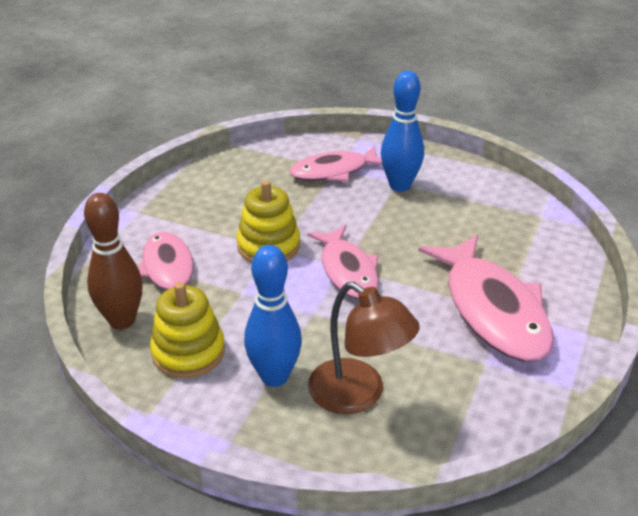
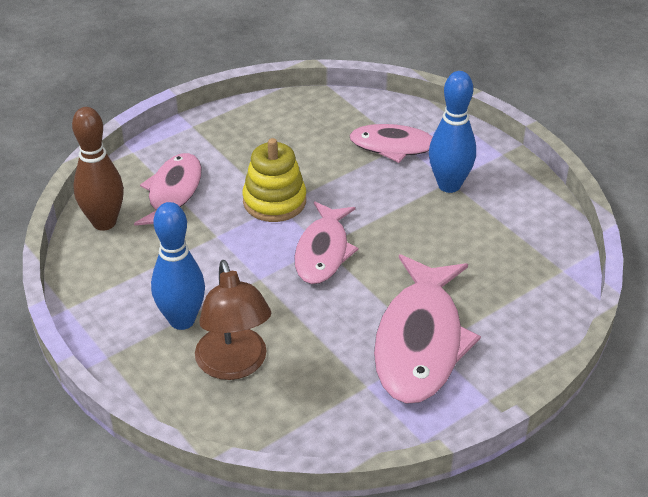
camera: 30 degrees right, 5 degrees up
yellow stacking toy [150,282,225,378] -> none

